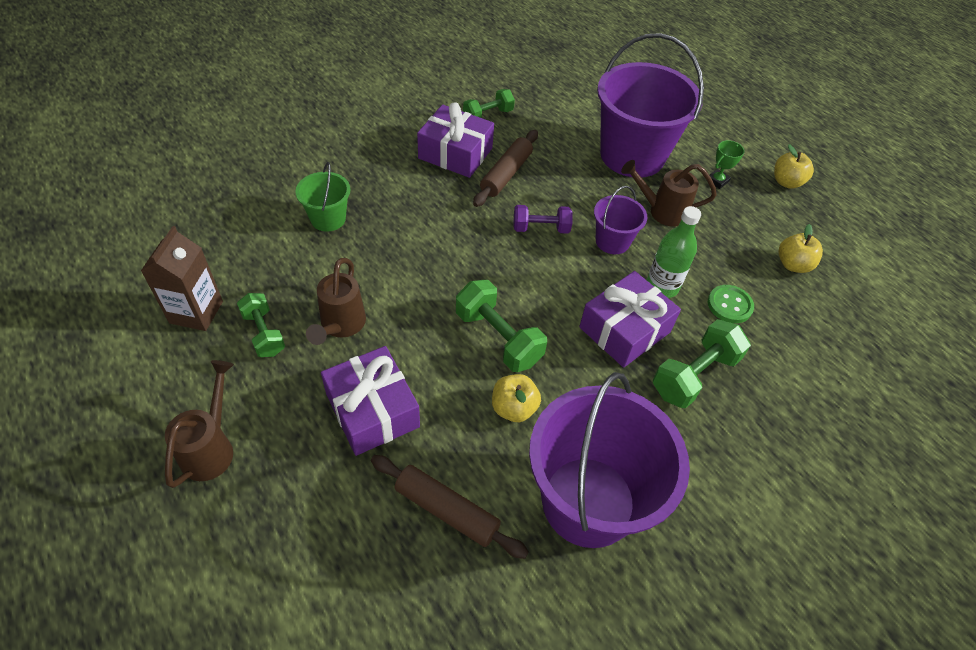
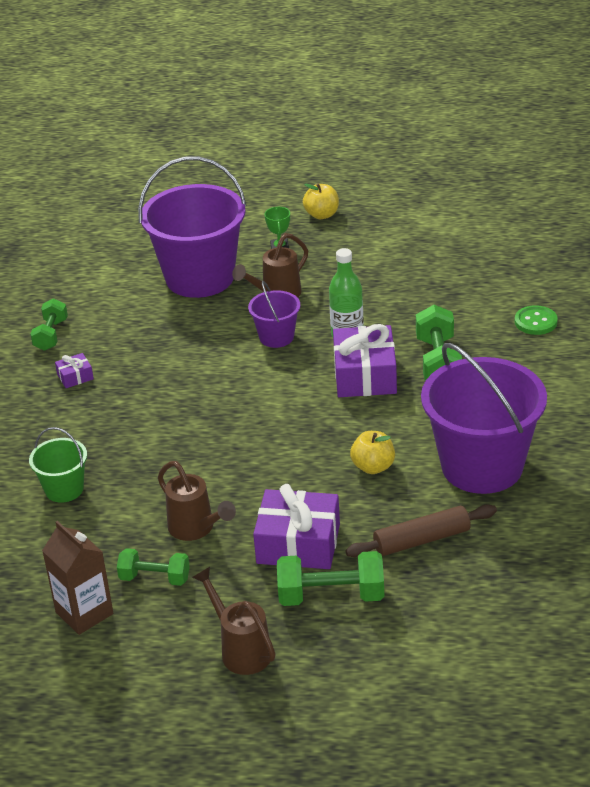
camera: 45 degrees left, 15 degrees down
purple gift [417,102,494,178] -> purple gift [55,353,94,388], size x0.46
green dumbbell [456,280,547,372] -> green dumbbell moved to [277,551,384,606]
brown rolling pin [473,130,538,207] -> none
purple dumbbell [513,205,573,234] -> none
green button [708,285,754,323] -> green button moved to [515,305,558,335]
yellow apple [779,224,823,273] -> none

